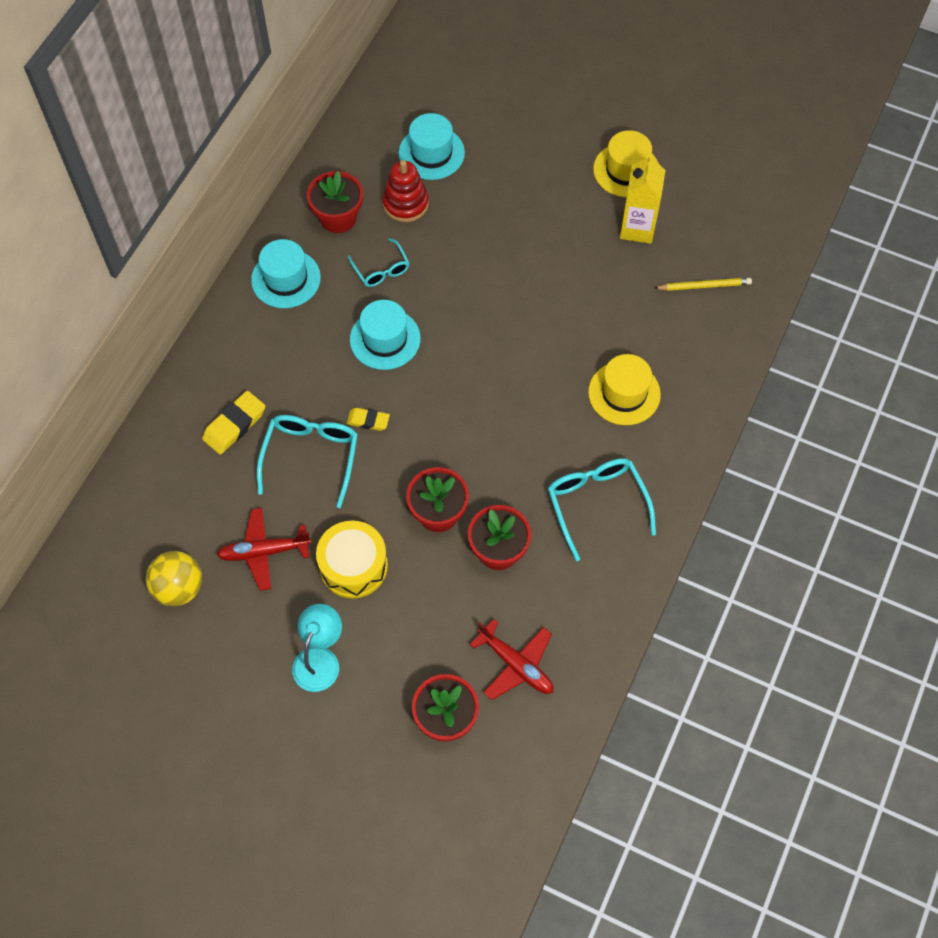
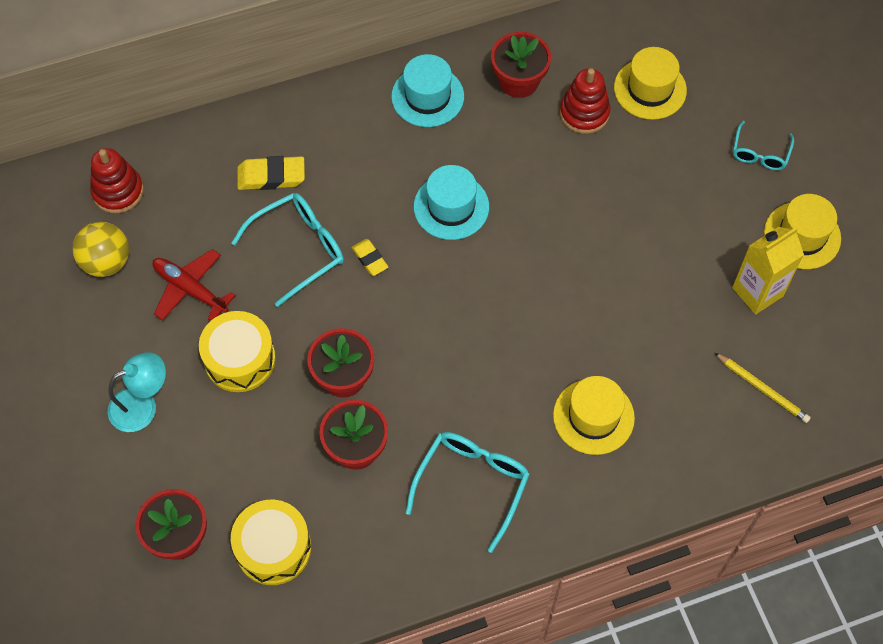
camera: 45 degrees right, 0 degrees up
turquoise glasses [348,238,409,287] -> turquoise glasses moved to [733,121,794,170]
turquoise hat [399,113,465,180] -> yellow hat [614,47,687,120]
red plane [470,619,554,700] -> yellow drum [231,500,311,585]
none -> red stacking toy [90,148,144,213]

